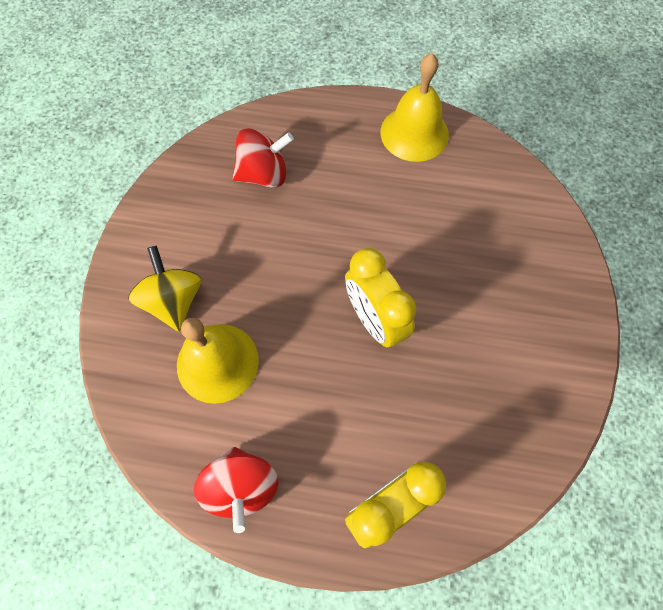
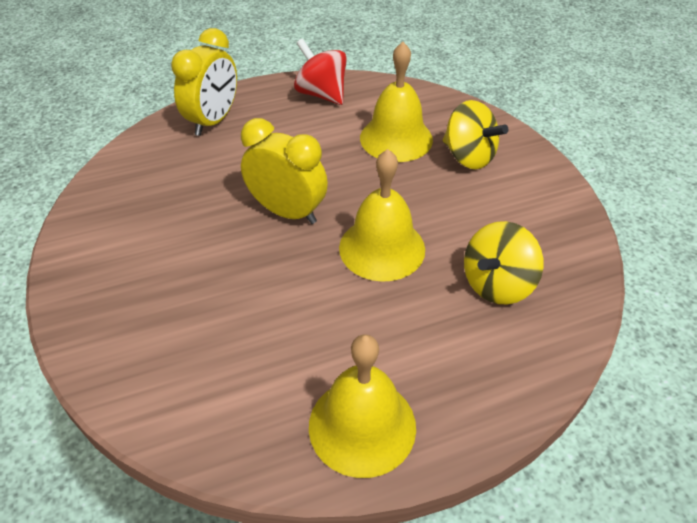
camera: 150 degrees right, 20 degrees down
red spinning top [233,128,294,188] -> yellow spinning top [464,221,544,304]
none -> yellow bell [339,149,425,282]

